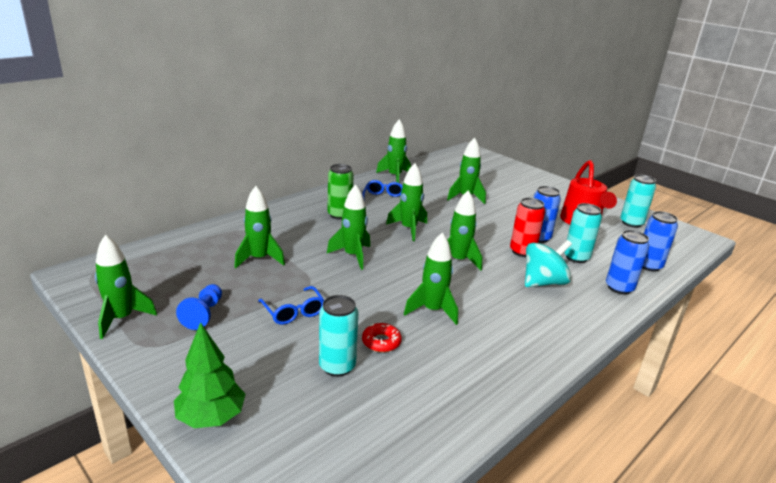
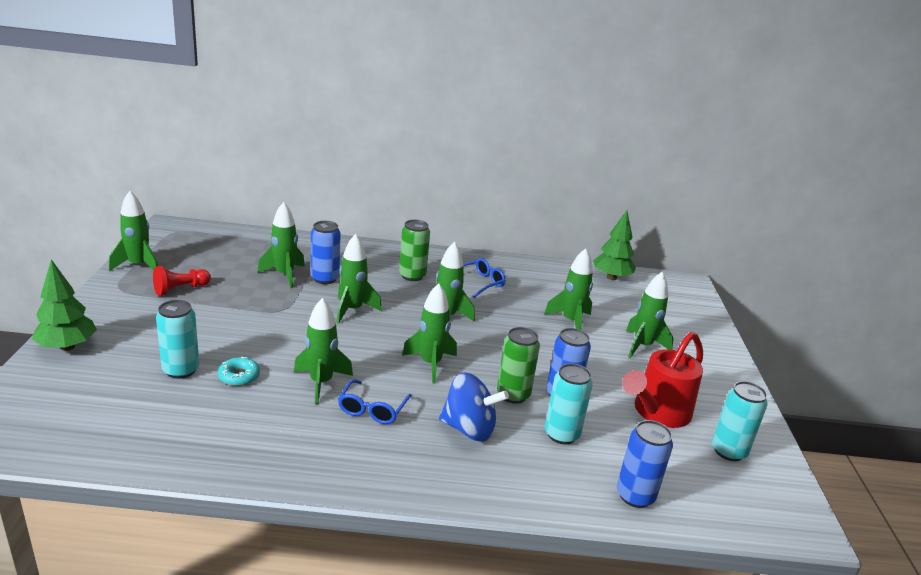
camera: 45 degrees right, 0 degrees up
blue pawn [176,284,222,330] -> red pawn [153,266,211,296]
blue glasses [258,286,324,325] -> blue glasses moved to [338,379,412,424]
red donut [362,323,402,352] -> turquoise donut [218,357,260,386]
green rocket [376,119,411,183] -> green rocket moved to [626,272,674,358]
red can [510,198,545,257] -> green can [497,327,540,404]
turquoise spinning top [525,240,572,287] -> blue spinning top [439,373,509,442]
blue can [606,230,649,295] -> blue can moved to [311,221,341,284]
none -> green tree [593,210,636,280]

